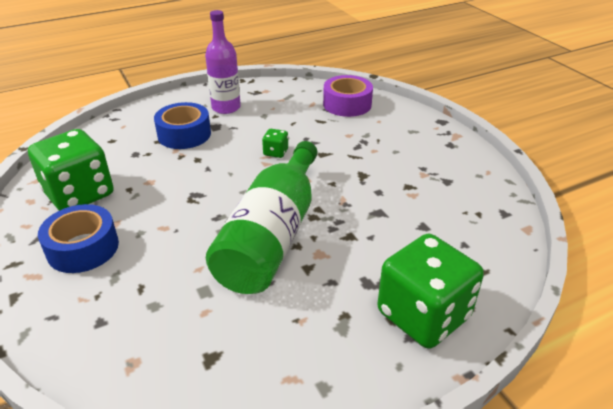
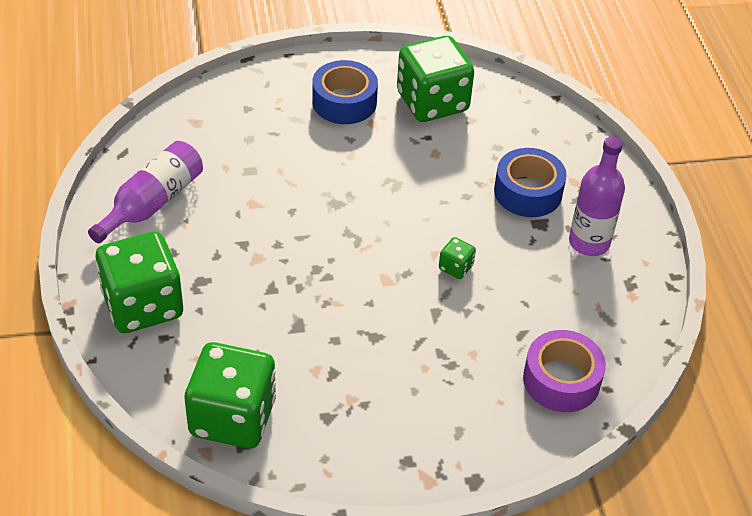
camera: 105 degrees right, 10 degrees up
green bottle [206,141,317,294] -> none
none -> purple bottle [88,141,203,243]
none -> green dice [184,342,276,449]

